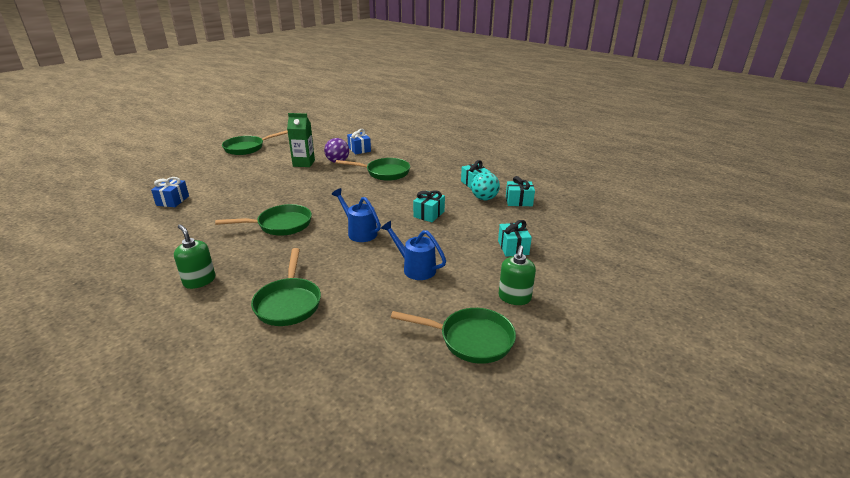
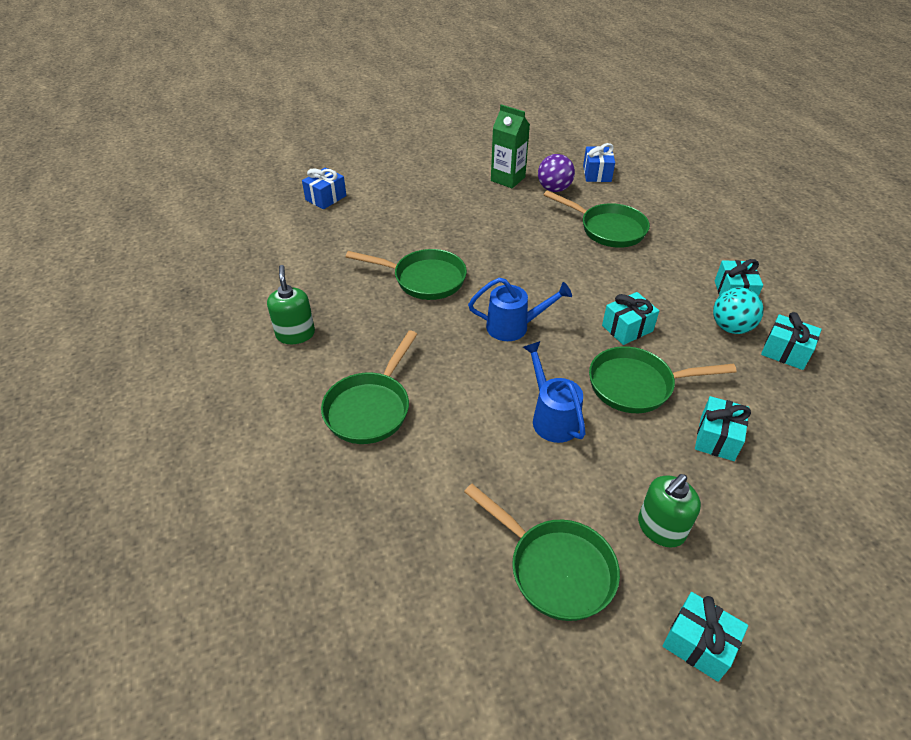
camera: 30 degrees right, 15 degrees up
green pan [222,130,288,155] -> green pan moved to [589,346,737,413]
blue watering can [332,188,381,242] -> blue watering can turned 105 degrees clockwise [468,278,572,341]
none -> turquoise gift [663,592,748,682]

